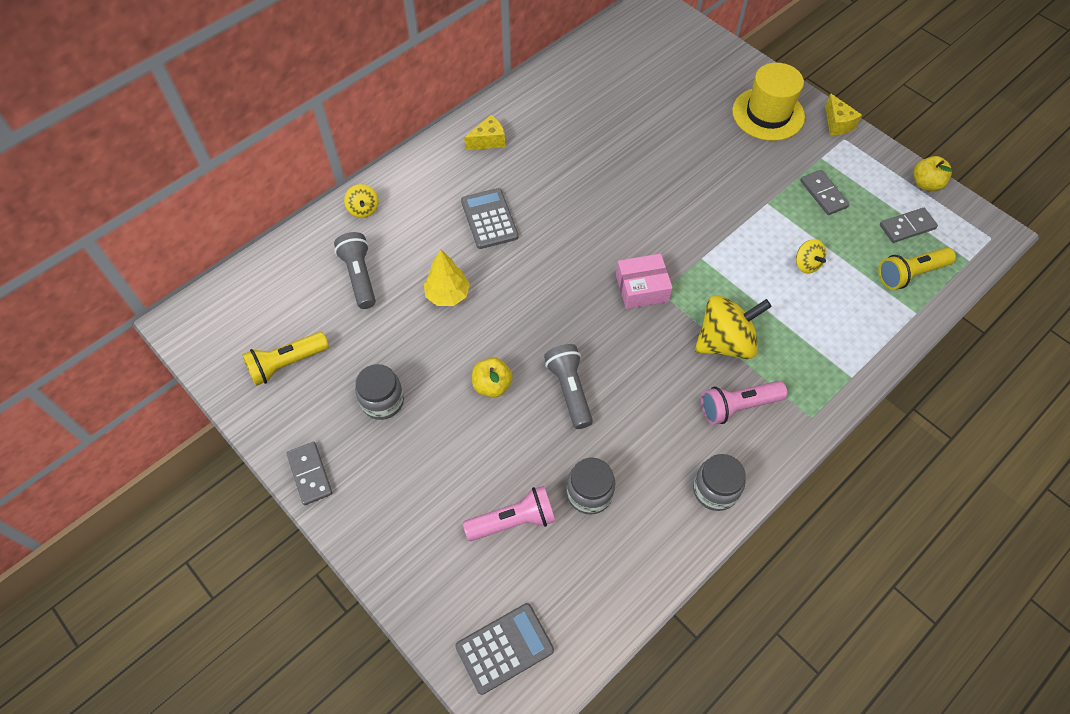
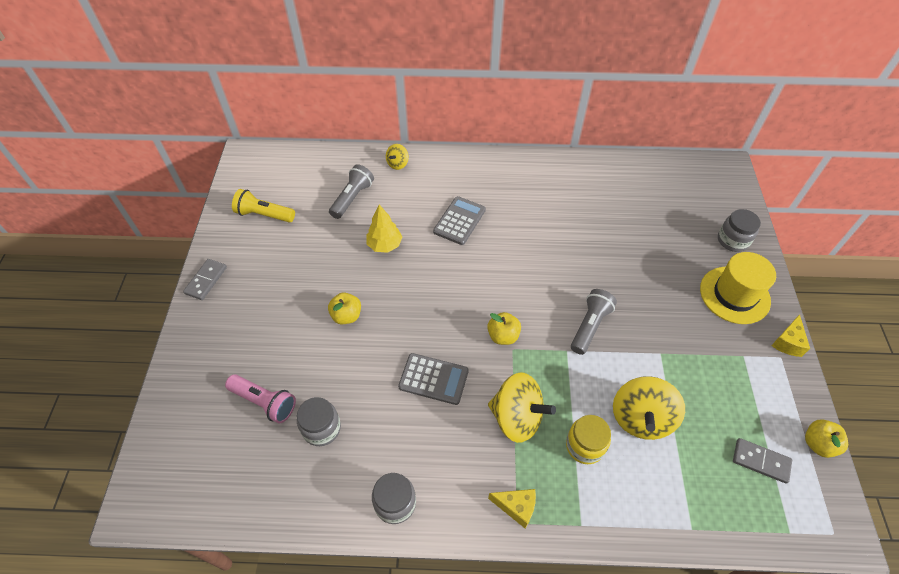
camera: 45 degrees right, 5 degrees down
grey jar [355,364,404,420] -> grey jar moved to [718,209,761,252]
grey calculator [455,603,554,695] -> grey calculator moved to [398,353,469,405]
yellow cheese [464,115,505,150] -> yellow cheese moved to [488,489,536,528]
grey flashlight [544,344,593,429] -> grey flashlight moved to [571,289,617,355]
pink box [616,253,673,309] -> yellow apple [487,312,521,345]
pink flashlight [701,381,787,425] -> none
yellow spinning top [796,239,826,274] -> yellow spinning top [613,376,685,440], size x1.99
grey domino [800,170,849,215] -> none
yellow flashlight [878,247,956,290] -> none
none -> yellow jar [566,415,611,464]

